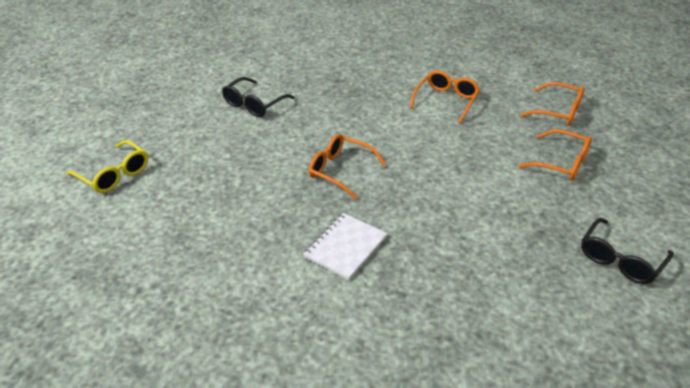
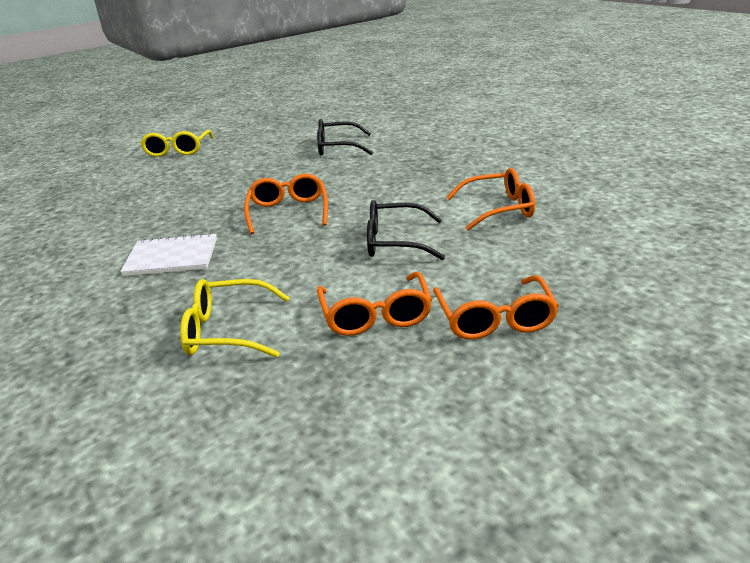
camera: 55 degrees right, 10 degrees down
orange glasses [520,82,585,126] -> orange glasses moved to [317,272,432,336]
black glasses [581,218,674,284] -> black glasses moved to [367,200,445,260]
none -> yellow glasses [180,279,290,358]

